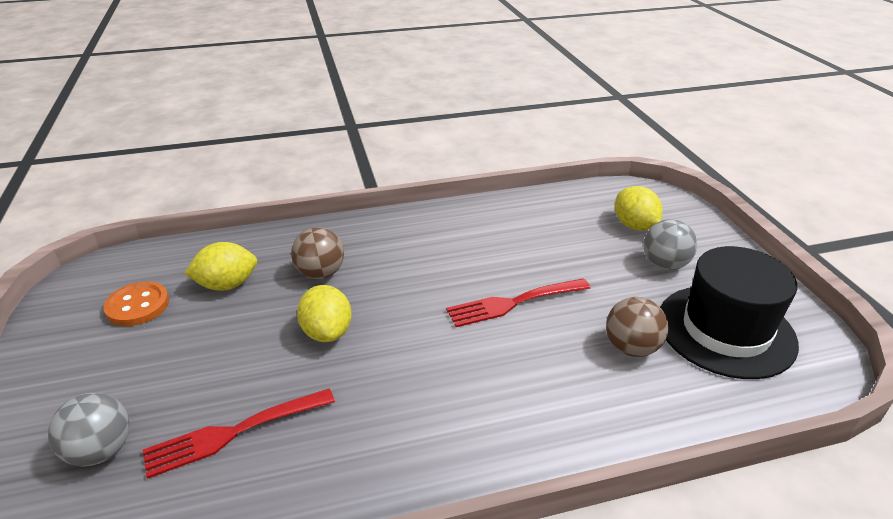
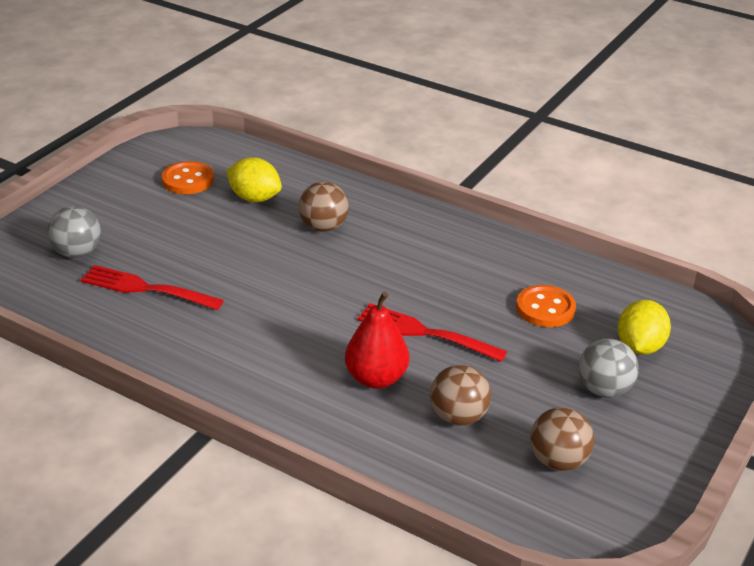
camera: 45 degrees right, 0 degrees up
yellow lemon [297,285,352,342] -> none
black hat [660,246,799,379] -> brown ball [530,407,594,471]
none -> red pear [345,292,409,389]
none -> orange button [516,285,576,327]

